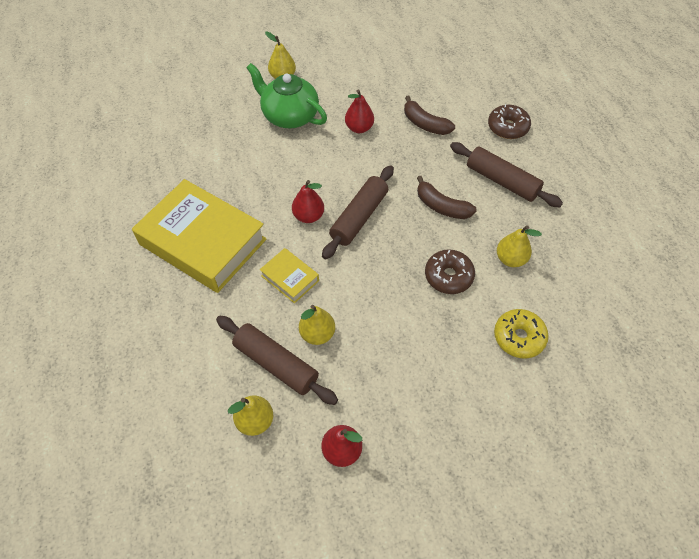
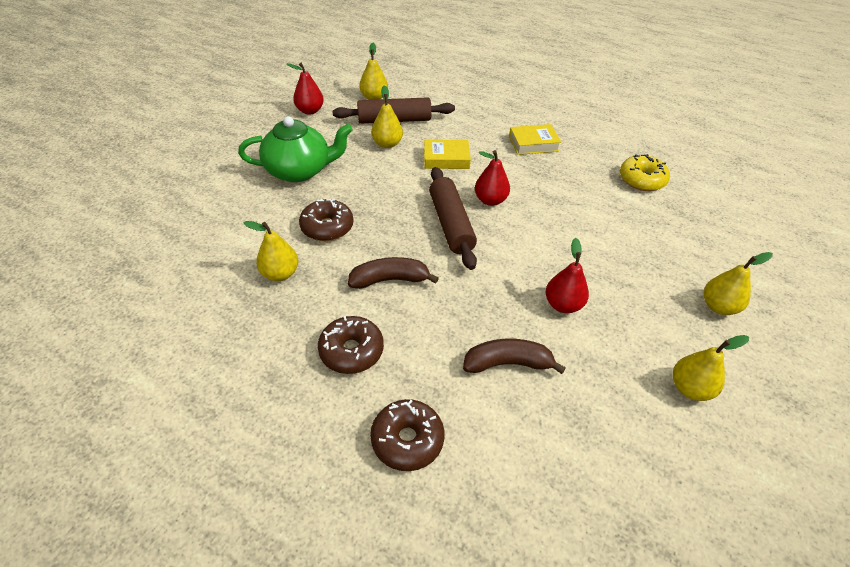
camera: 135 degrees right, 10 degrees down
yellow book [132,179,266,293] -> yellow book [509,124,561,155], size x0.45
green teapot [246,63,327,128] -> green teapot moved to [238,116,353,182]
brown rolling pin [450,142,563,207] -> brown donut [318,316,384,374]
yellow donut [494,309,549,359] -> yellow donut moved to [620,154,670,191]
none -> yellow pear [673,335,749,401]

